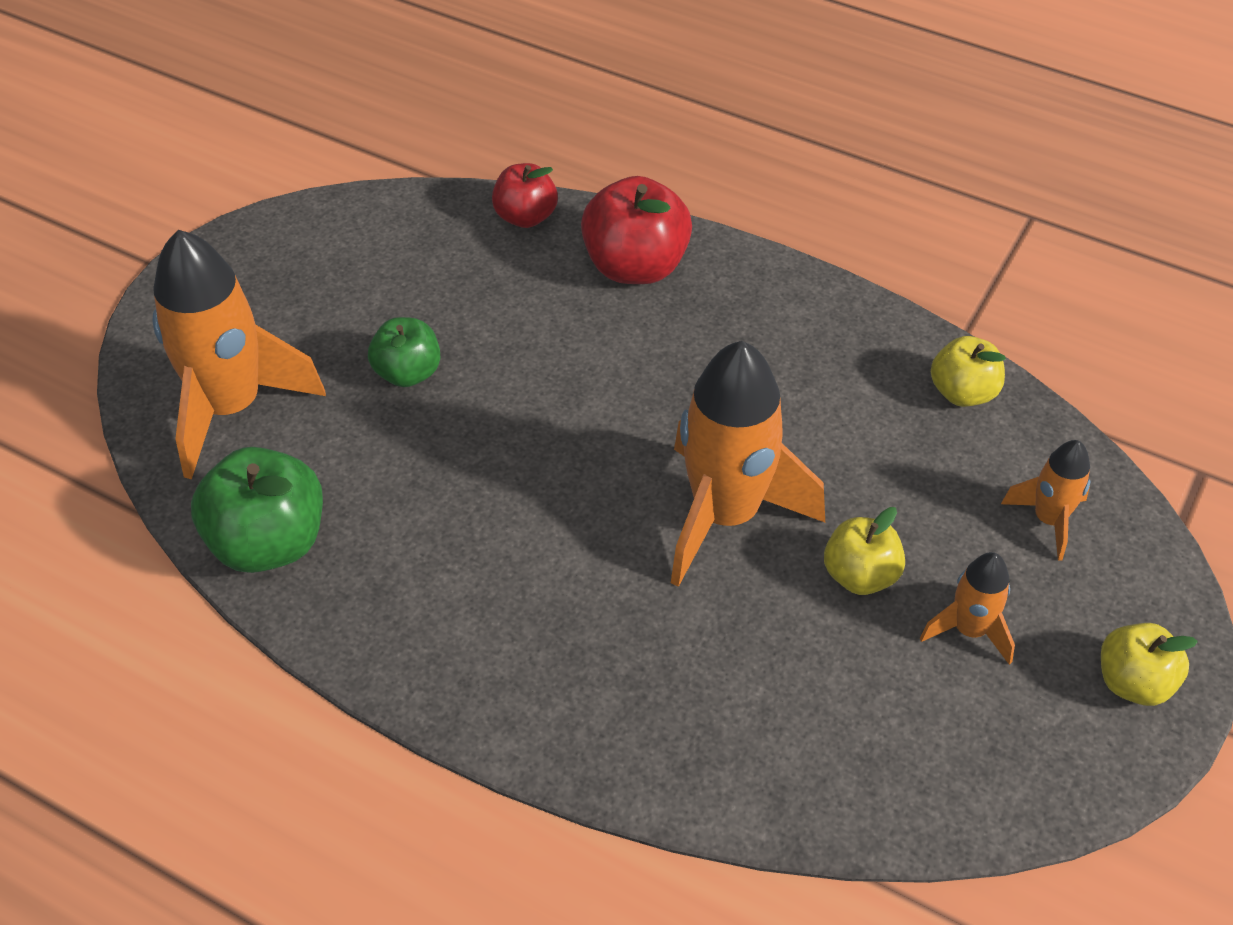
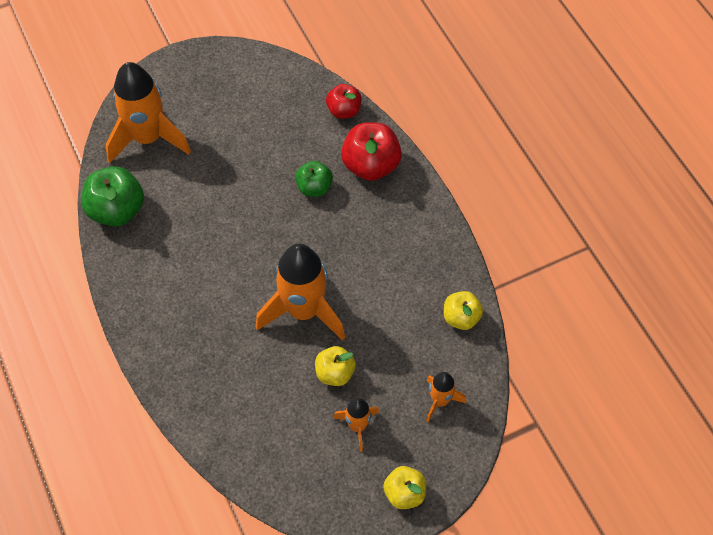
camera: 35 degrees right, 10 degrees up
green apple [368,317,440,387] -> green apple moved to [295,161,333,197]

